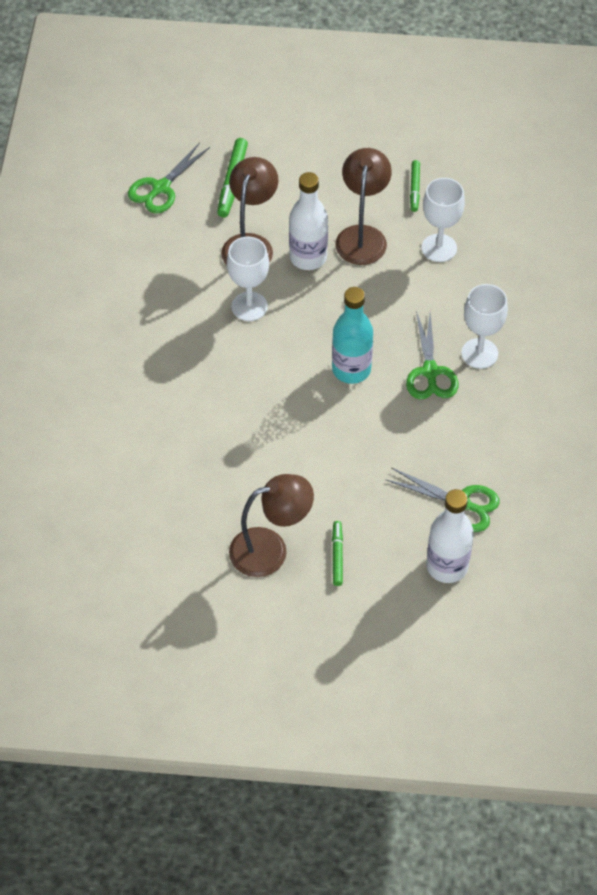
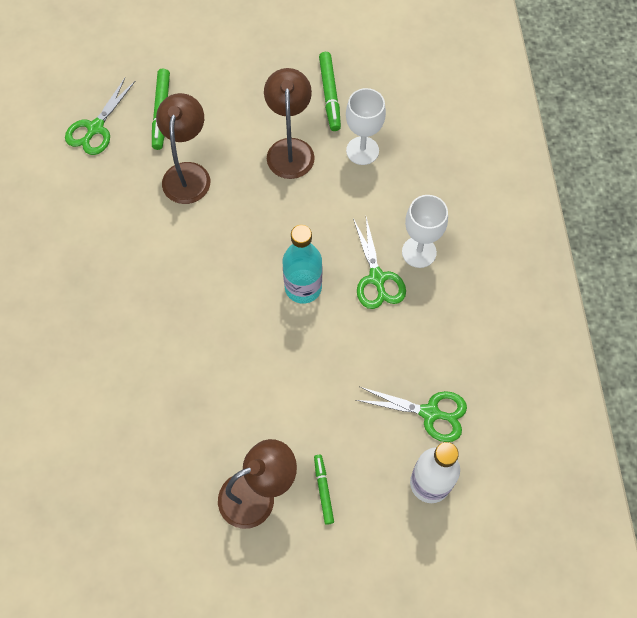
camera: 10 degrees left, 10 degrees up
white goblet [227,237,269,321] -> none
white bottle [289,172,328,270] -> none
green marker [410,160,420,212] -> green marker [319,52,341,131], size x1.57

